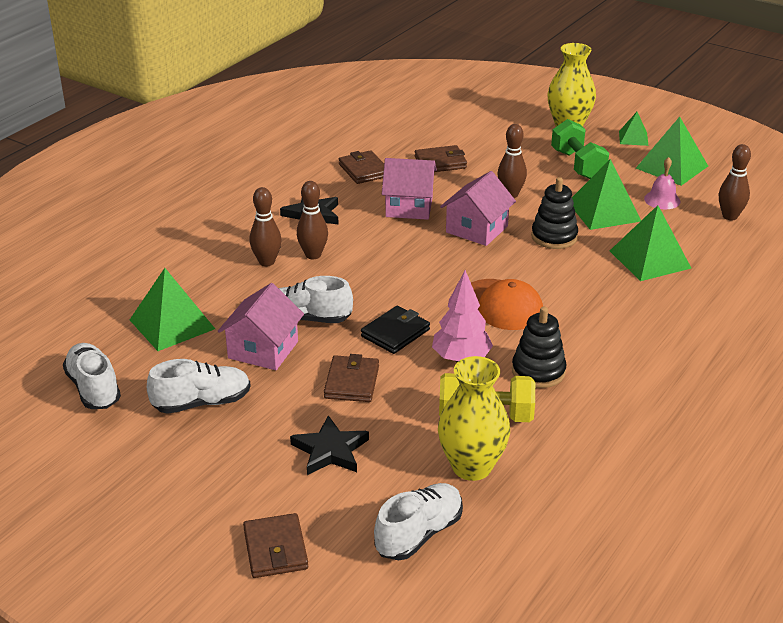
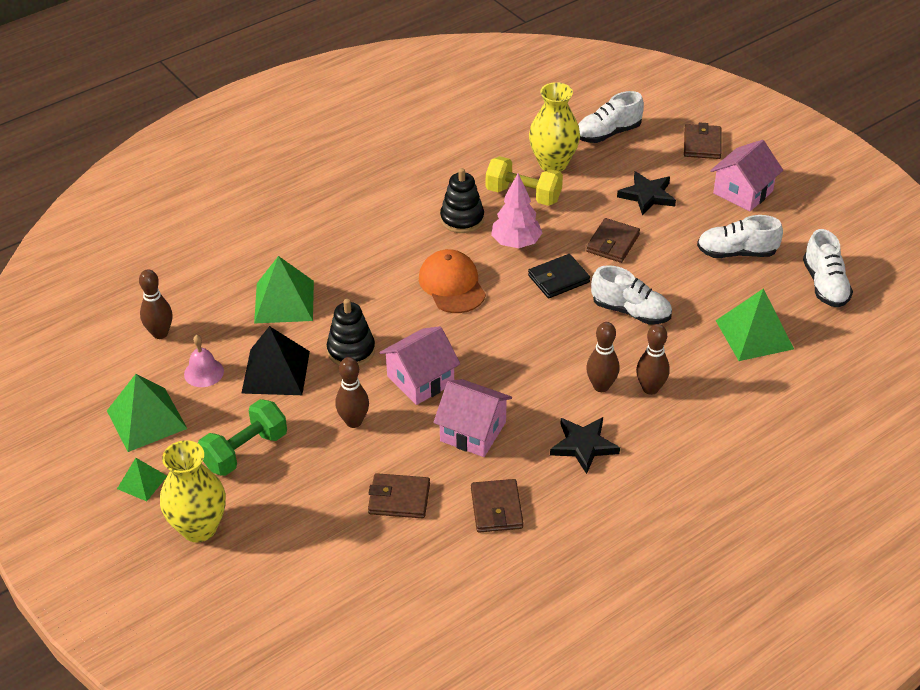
camera: 160 degrees left, 10 degrees up
pink house [218,283,304,370] -> pink house moved to [710,140,783,211]
green dumbbell [551,119,609,179] -> green dumbbell turned 45 degrees clockwise [198,399,287,476]
green pyramid [572,159,641,230] -> black pyramid [241,326,310,395]

